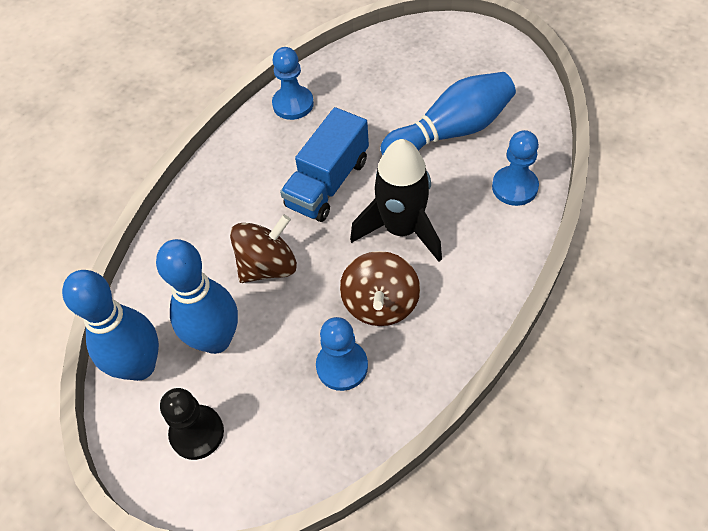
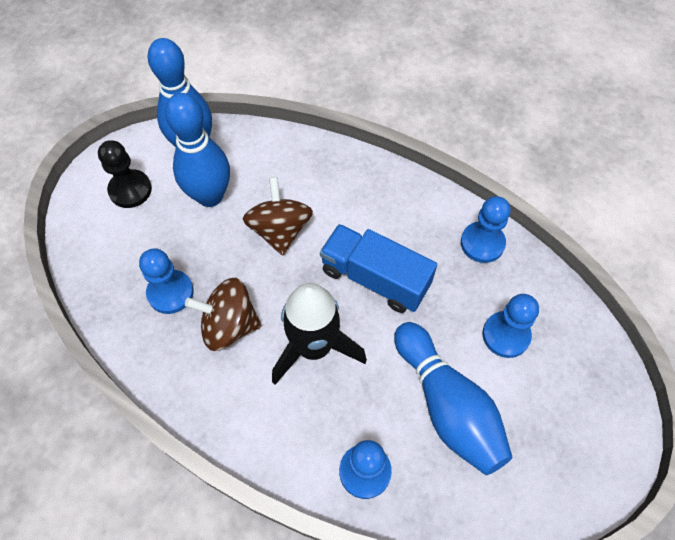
camera: 85 degrees right, 5 degrees up
brown spinning top [230,215,297,283] -> brown spinning top turned 150 degrees counterclockwise [243,177,313,256]
none -> blue pawn [482,294,539,358]

